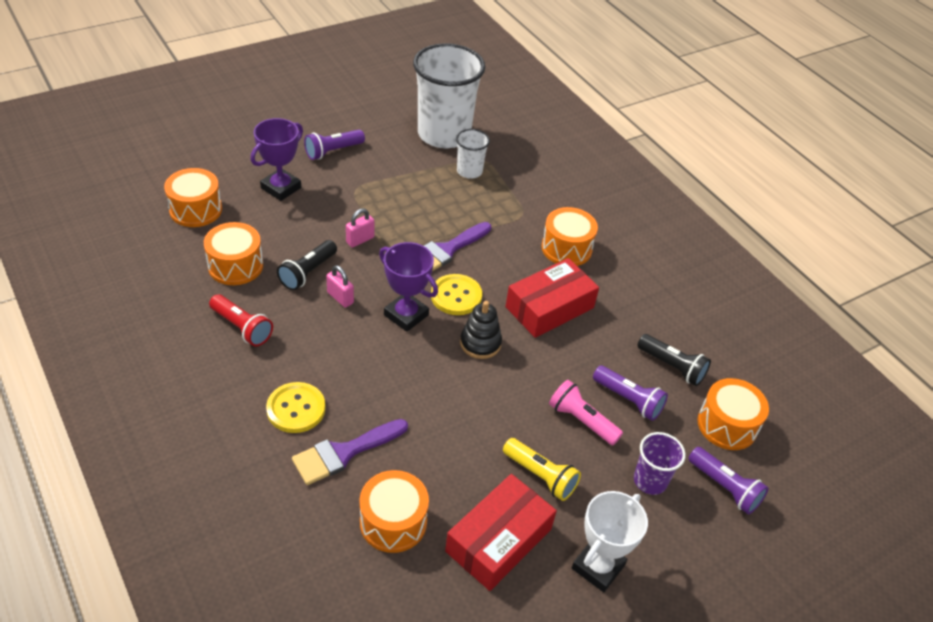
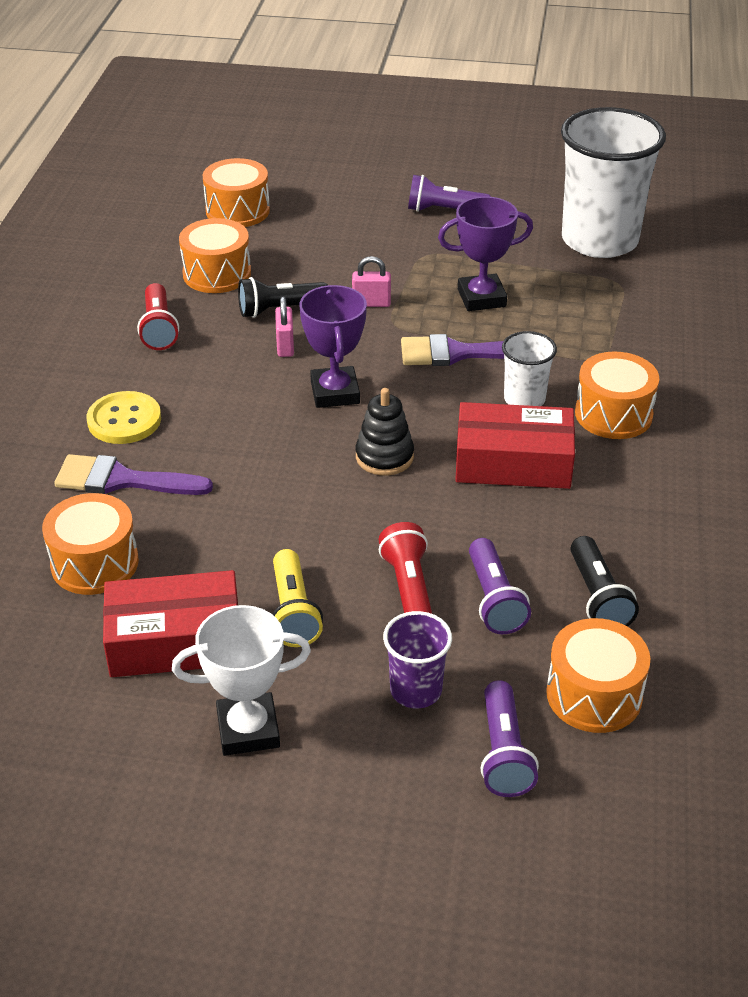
camera: 45 degrees right, 5 degrees down
purple trophy [251,118,303,201] -> purple trophy moved to [438,196,533,311]
yellow button [431,274,482,315] -> none
white cup [456,129,490,179] -> white cup moved to [502,331,557,406]
pink flashlight [549,380,623,445] -> red flashlight [378,522,432,614]

